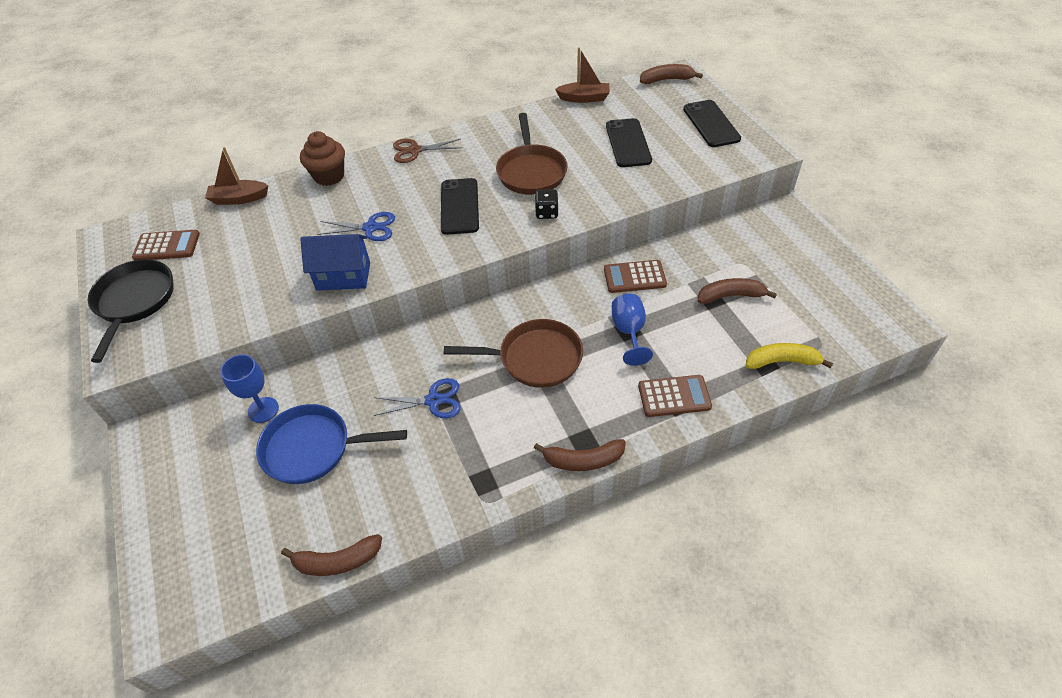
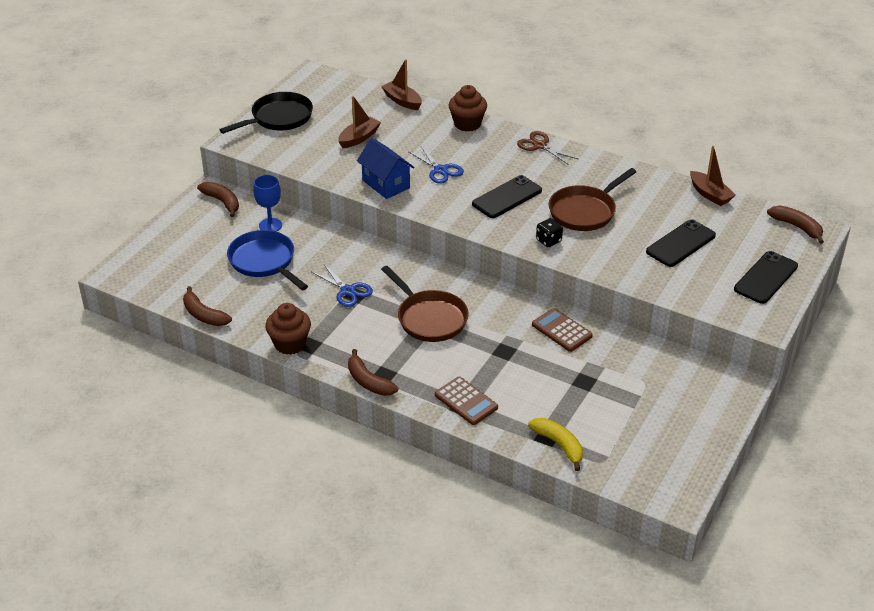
camera: 50 degrees right, 10 degrees down
brown calculator [132,230,200,260] -> none
blue goblet [612,293,653,366] -> none
brown banana [698,278,777,304] -> brown banana moved to [197,182,239,217]
none -> brown cupcake [266,303,311,355]
none -> brown boat [338,96,381,148]

